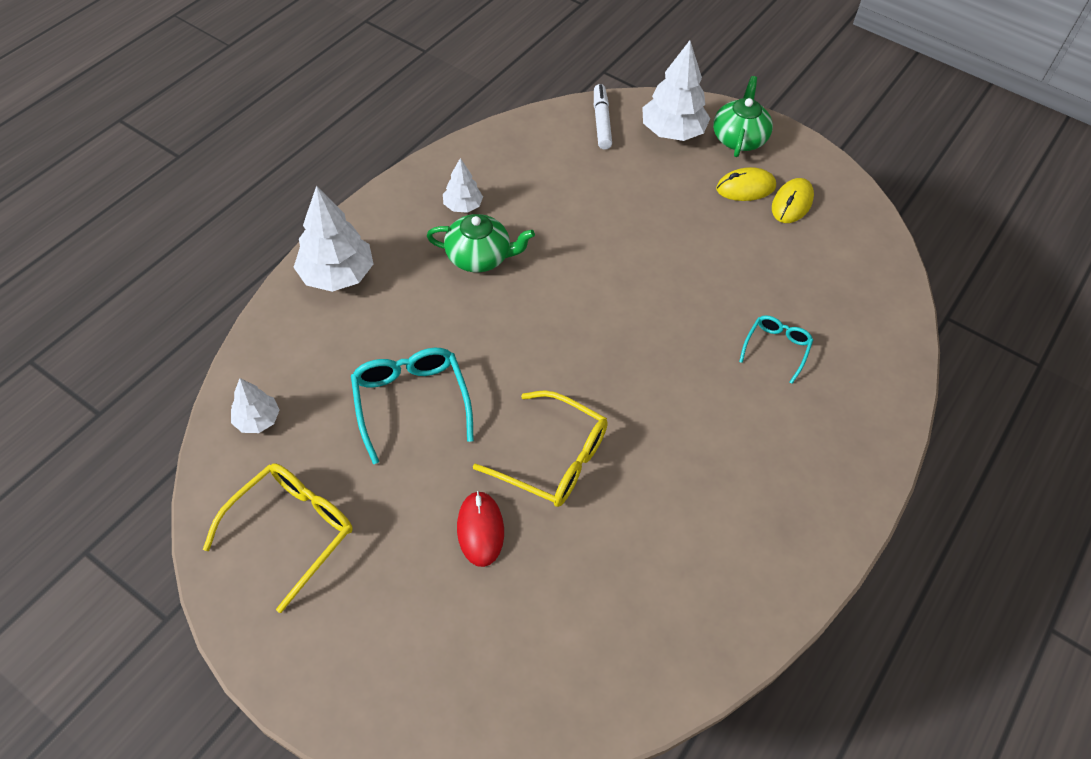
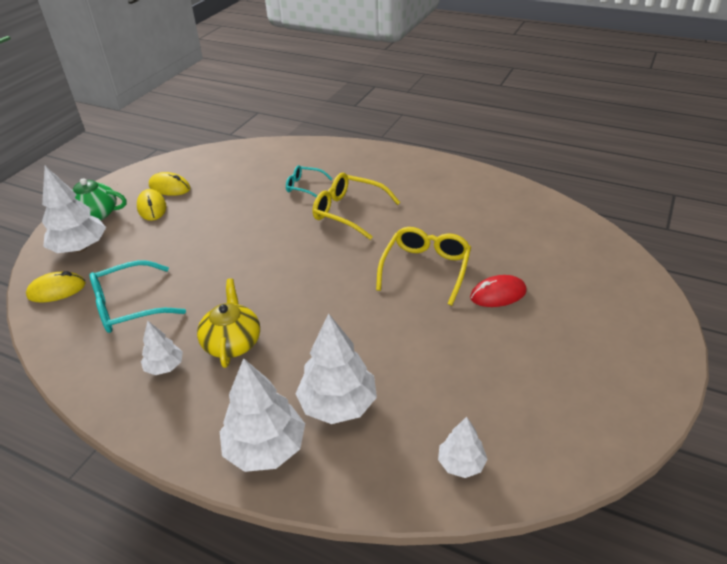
camera: 95 degrees left, 15 degrees down
yellow glasses [203,463,353,613] -> yellow glasses moved to [313,173,401,240]
turquoise glasses [351,348,474,464] -> turquoise glasses moved to [90,260,186,333]
green teapot [427,214,535,273] -> yellow teapot [197,278,260,368]
white marker [594,84,612,150] -> yellow mouse [26,271,86,302]
none -> white tree [295,314,377,424]

